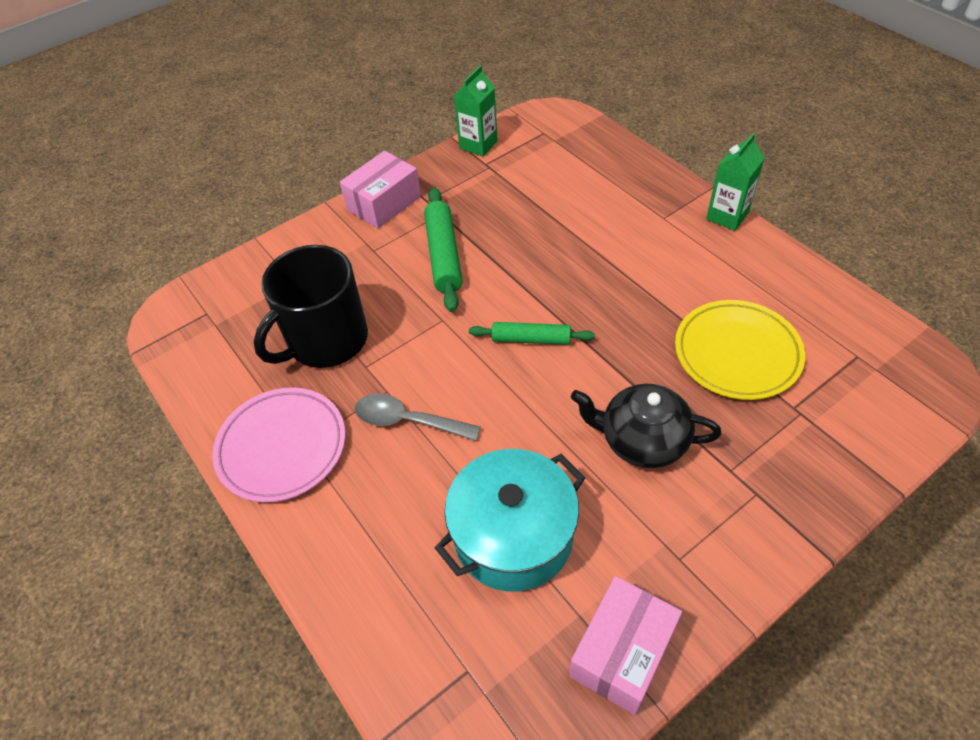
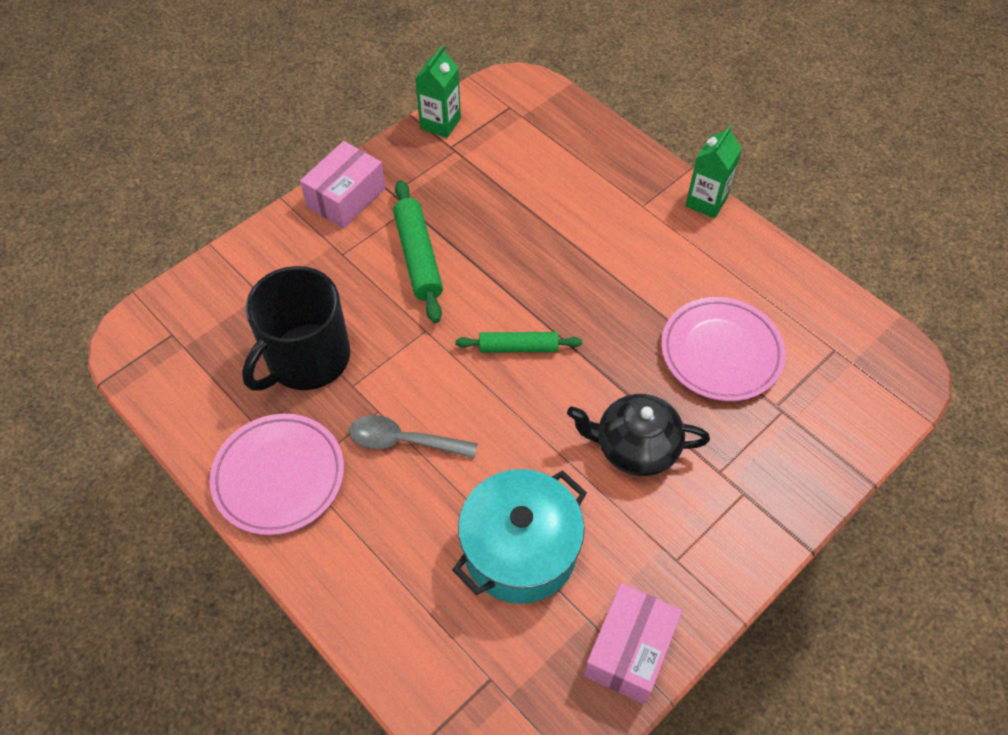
camera: 10 degrees left, 5 degrees up
yellow plate [675,300,805,400] -> pink plate [661,297,786,401]

